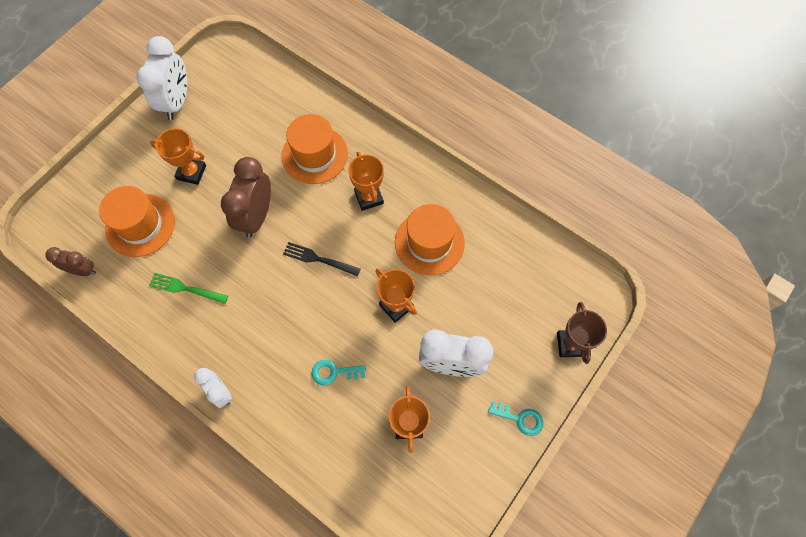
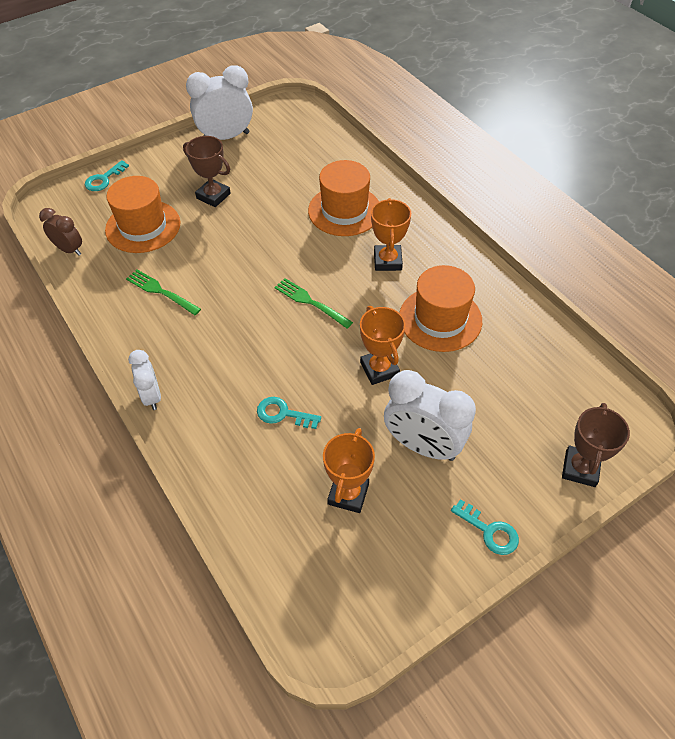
camera: 20 degrees right, 15 degrees down
white clock [136,36,187,120] -> white clock turned 135 degrees counterclockwise [186,65,253,140]
orange trophy [150,128,206,185] -> brown trophy [183,136,231,207]
brown clock [221,157,271,238] -> none
black fork [283,242,361,276] -> green fork [274,278,353,329]
none -> turquoise key [85,160,129,191]

